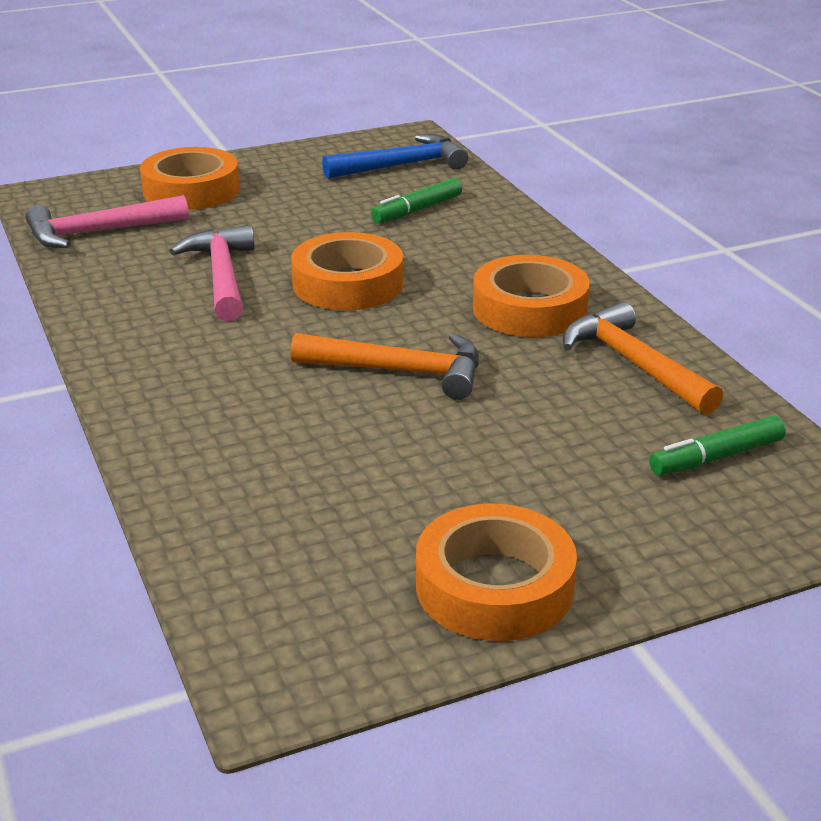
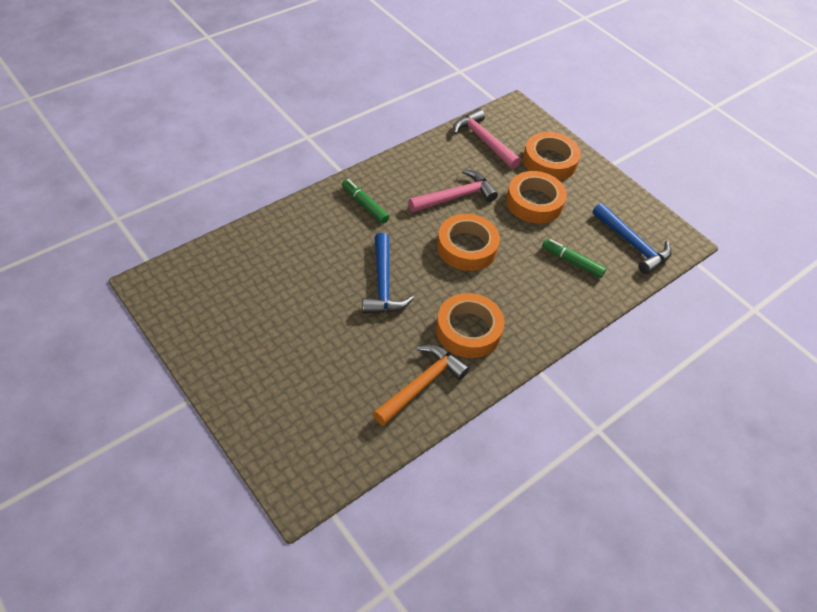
camera: 70 degrees right, 20 degrees up
orange hammer [290,333,479,400] -> blue hammer [362,233,414,314]
orange tape [416,504,577,641] -> orange tape moved to [506,171,567,224]
green marker [649,416,786,475] -> green marker moved to [342,179,390,224]

